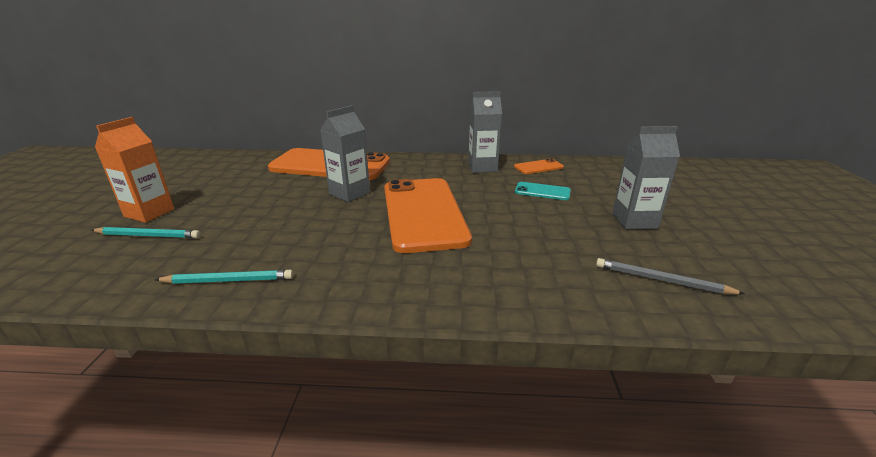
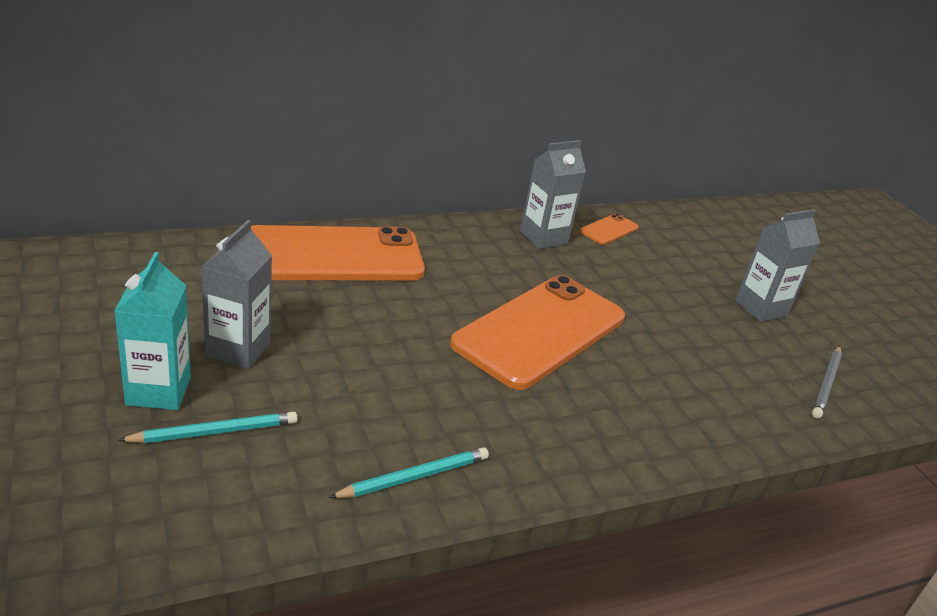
camera: 30 degrees left, 5 degrees up
orange carton [95,117,174,223] -> turquoise carton [114,252,191,410]
grey carton [320,105,370,202] -> grey carton moved to [201,220,272,369]
orange phone [384,178,472,253] -> orange phone turned 75 degrees clockwise [450,275,625,390]
turquoise phone [515,182,571,200] -> none
grey pencil [596,258,745,295] -> grey pencil turned 60 degrees counterclockwise [812,346,842,419]

